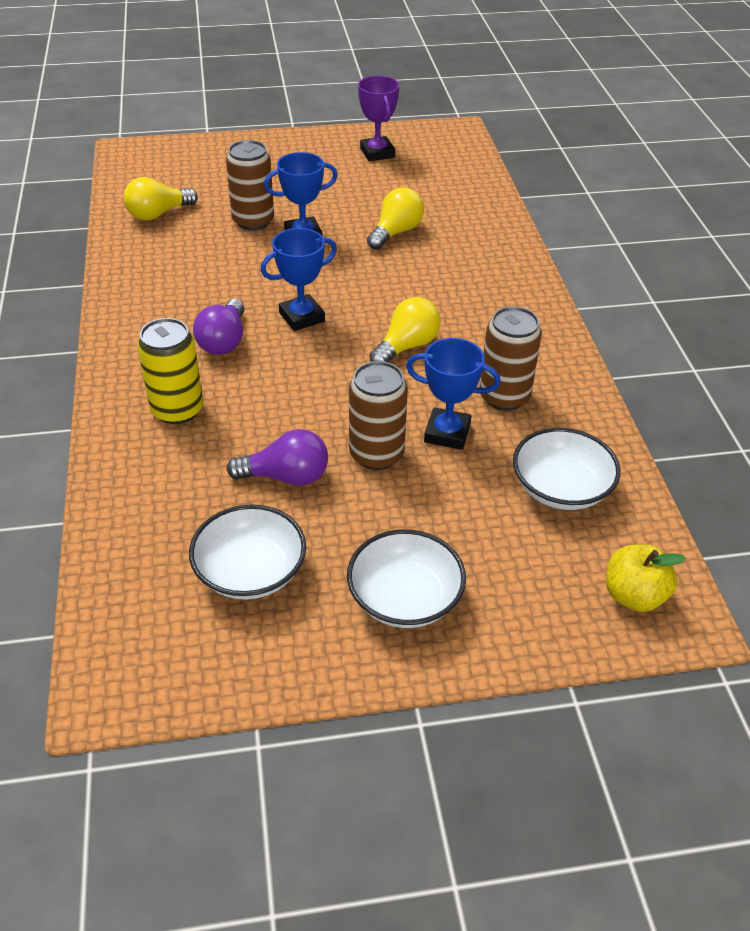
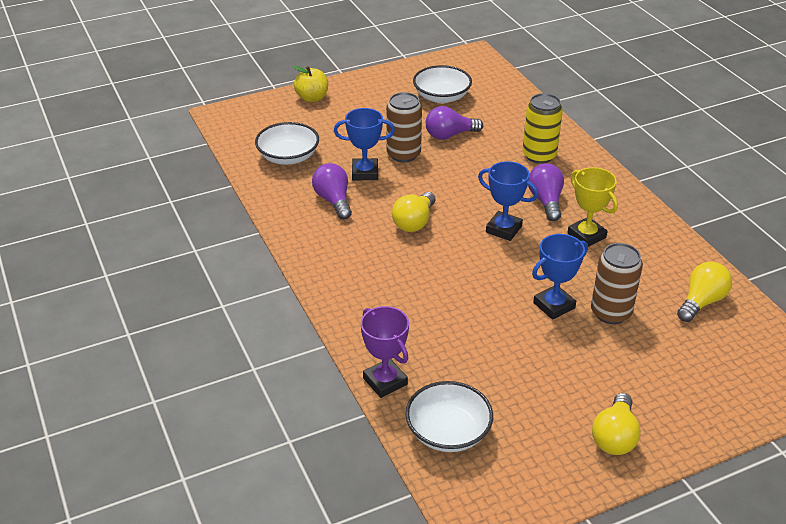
camera: 165 degrees right, 5 degrees down
blue trophy [260,228,337,331] -> blue trophy turned 75 degrees clockwise [478,161,538,241]
white bowl [347,529,466,628] -> white bowl moved to [405,381,493,452]
purple trophy [358,76,399,161] -> purple trophy moved to [361,306,409,398]
yellow light bulb [367,187,424,250] -> yellow light bulb moved to [592,393,641,455]
brown can [479,306,542,411] -> purple light bulb [312,163,352,219]
yellow apple [606,544,686,612] -> yellow apple moved to [293,66,328,102]
none -> yellow trophy [567,167,618,247]

